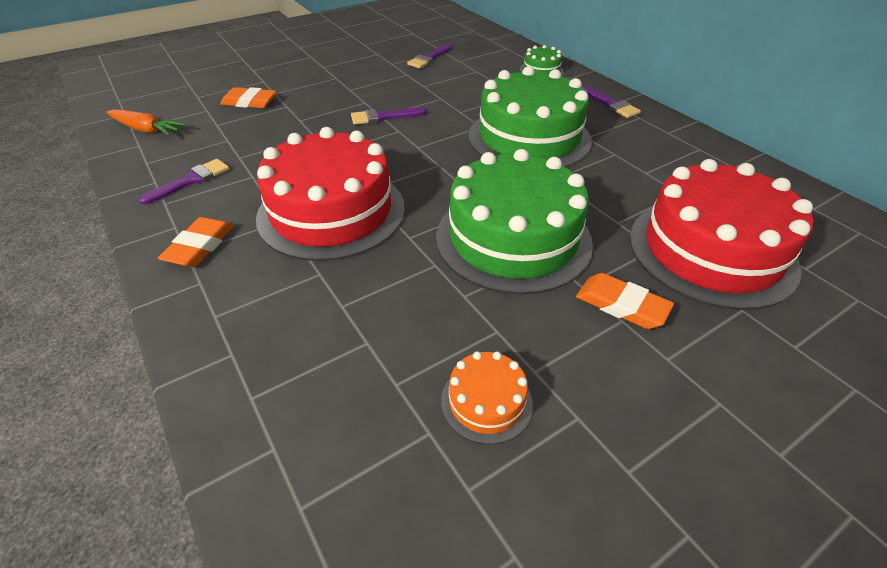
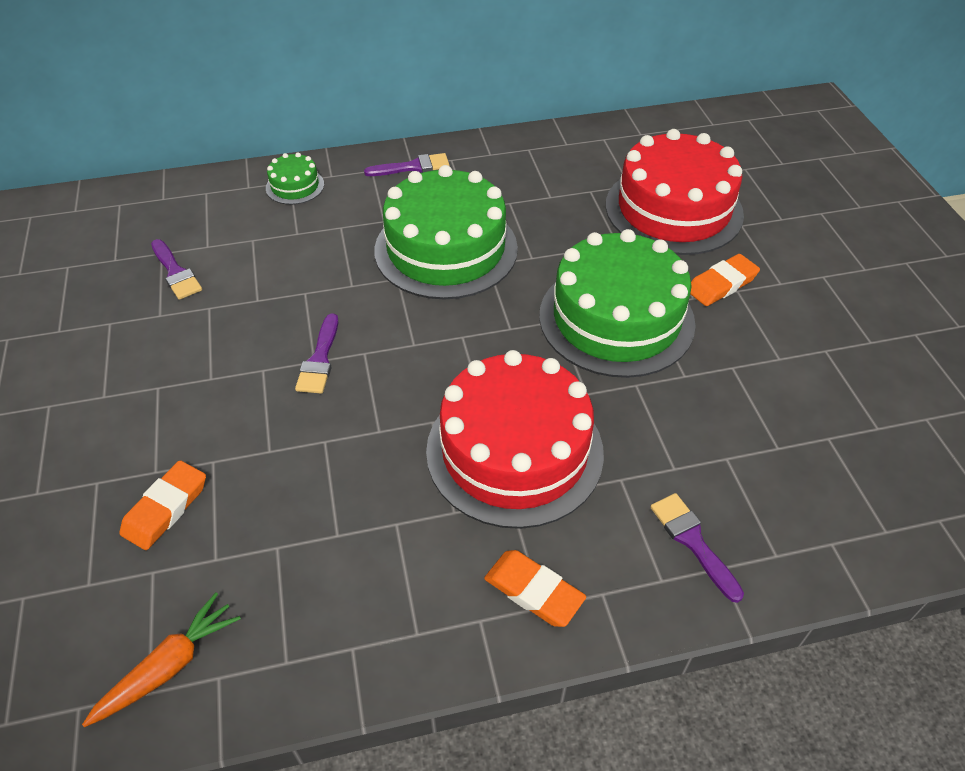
camera: 70 degrees left, 5 degrees up
purple brush [139,159,229,205] -> purple brush moved to [650,493,744,603]
orange cake [441,351,533,444] -> none

